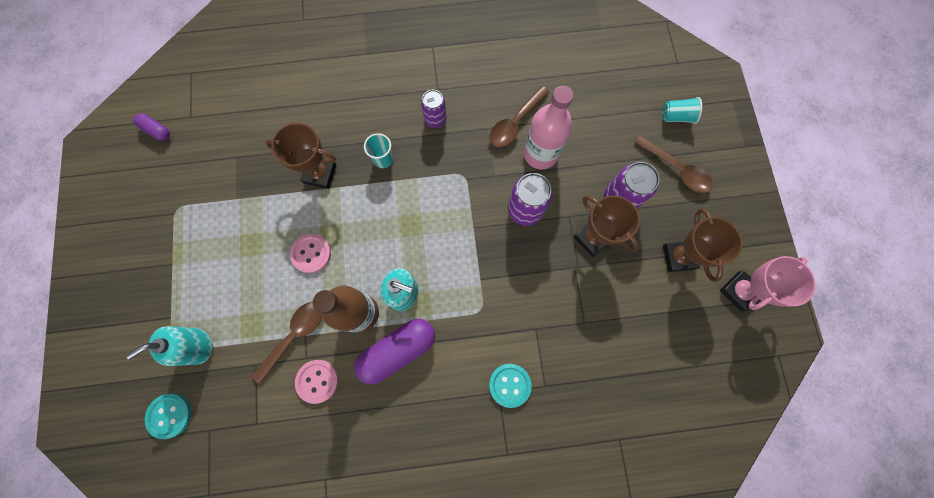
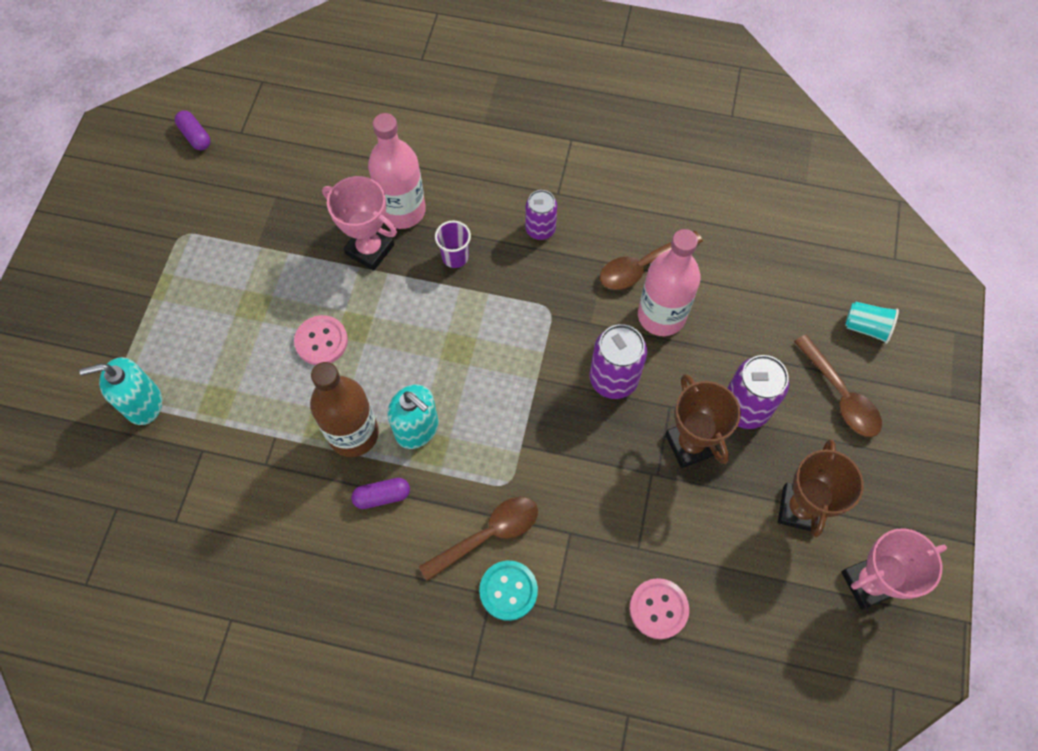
camera: 20 degrees right, 10 degrees down
turquoise button [145,393,191,439] -> none
brown spoon [251,302,322,384] -> brown spoon moved to [419,497,538,581]
brown trophy [265,123,337,189] -> pink trophy [322,176,397,271]
pink button [295,360,339,404] -> pink button moved to [630,578,689,639]
purple capsule [355,319,435,384] -> purple capsule [351,478,410,509], size x0.51
turquoise cup [364,133,393,168] -> purple cup [435,221,471,268]
none -> pink bottle [368,113,426,229]

